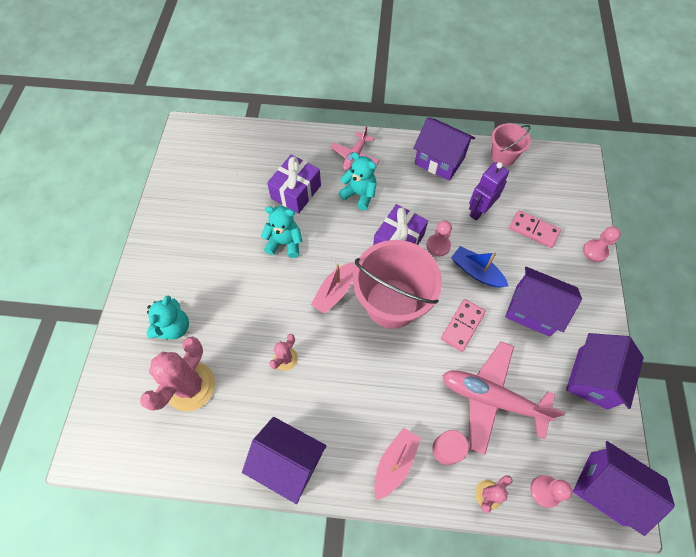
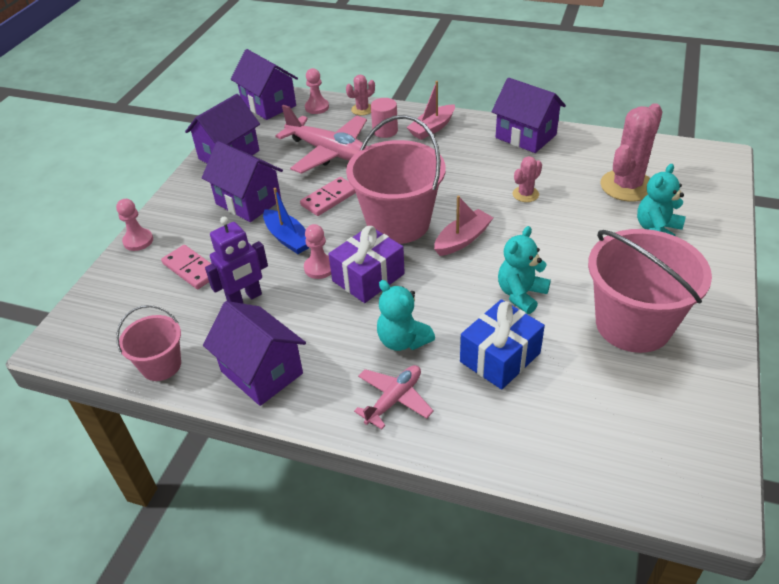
camera: 165 degrees left, 20 degrees down
turquoise teddy bear [261,206,302,258] -> turquoise teddy bear turned 105 degrees clockwise [498,226,551,314]
purple gift [267,155,321,214] -> blue gift [460,299,545,390]
none -> pink bucket [588,229,712,353]

